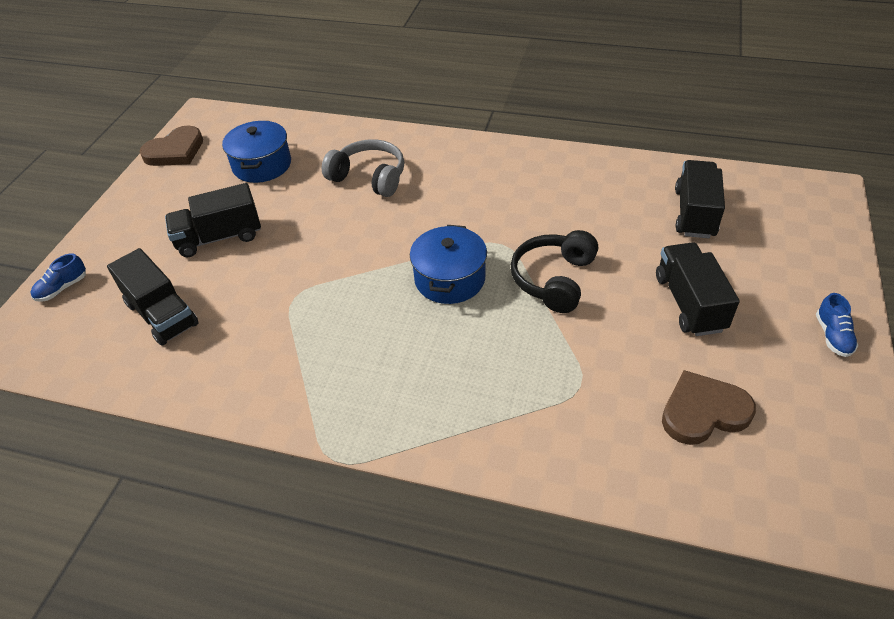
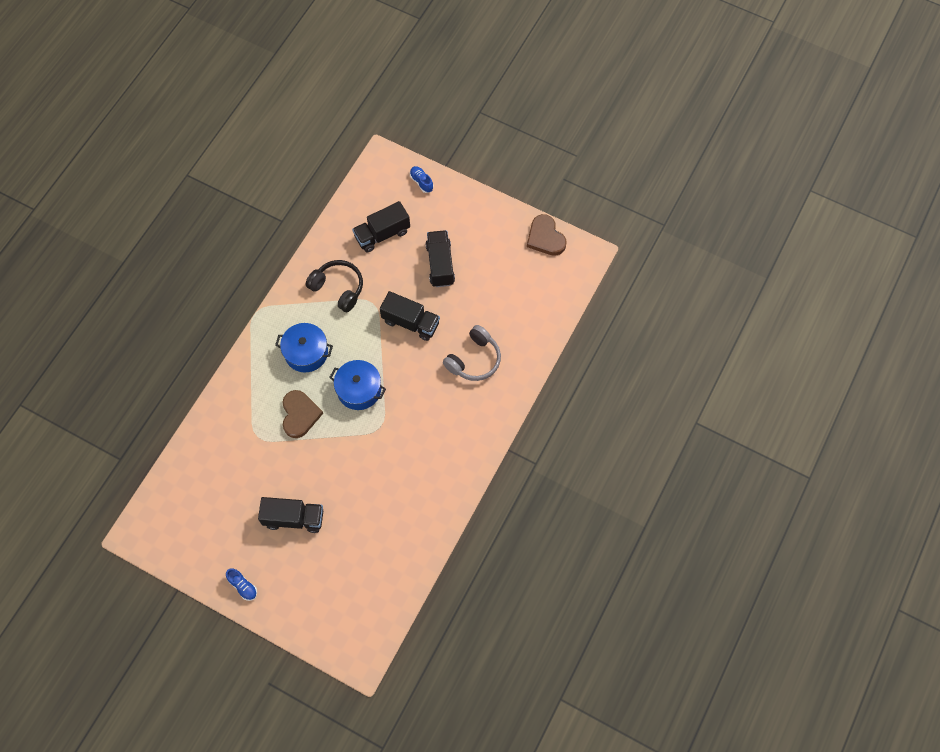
camera: 100 degrees right, 20 degrees up
blue pot [222,121,291,183] -> blue pot moved to [275,323,333,372]
black headphones [511,230,598,313] -> black headphones moved to [306,260,363,312]
brown heart [662,370,756,445] -> brown heart moved to [282,390,323,438]
black truck [675,160,725,238] -> black truck moved to [380,291,440,341]
blue shoe [816,293,858,357] -> blue shoe turned 150 degrees counterclockwise [226,568,257,601]

